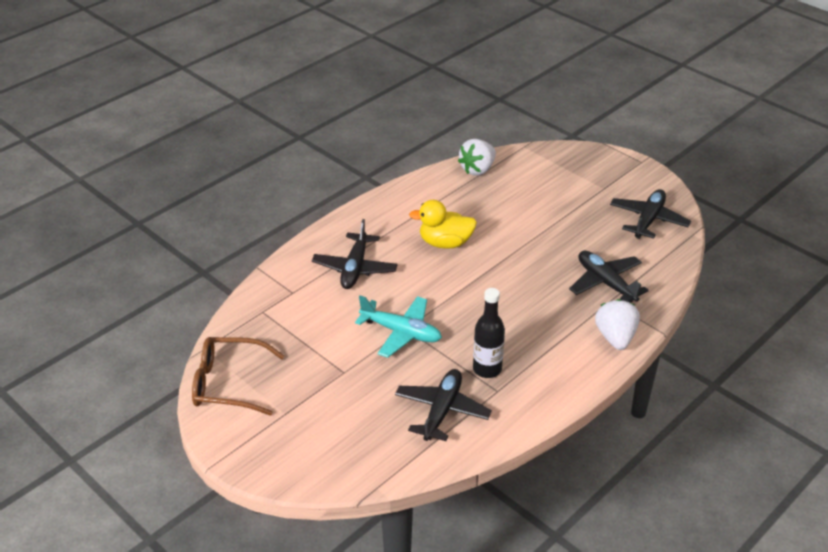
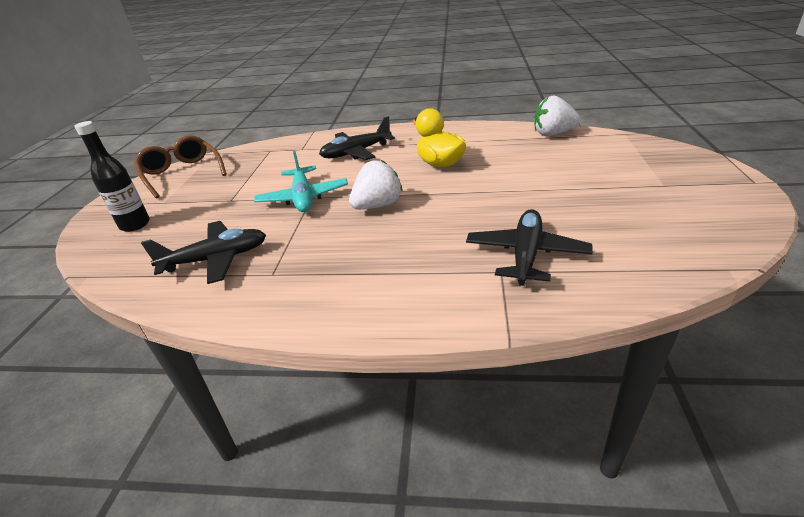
camera: 55 degrees right, 5 degrees down
black bottle [473,288,505,378] -> black bottle moved to [75,121,150,232]
white strawberry [595,299,640,350] -> white strawberry moved to [349,160,403,209]
black plane [610,189,691,239] -> none

